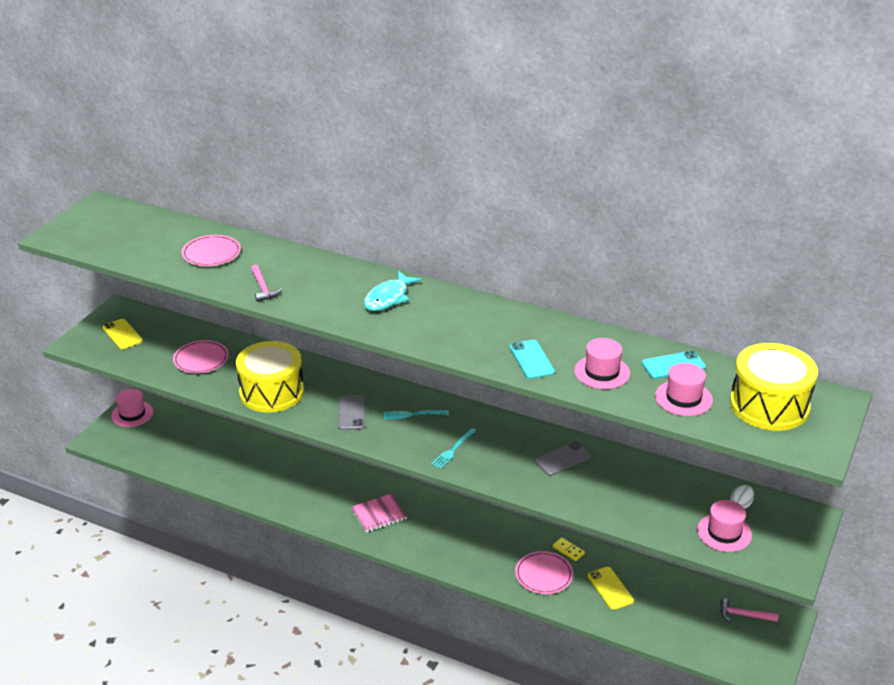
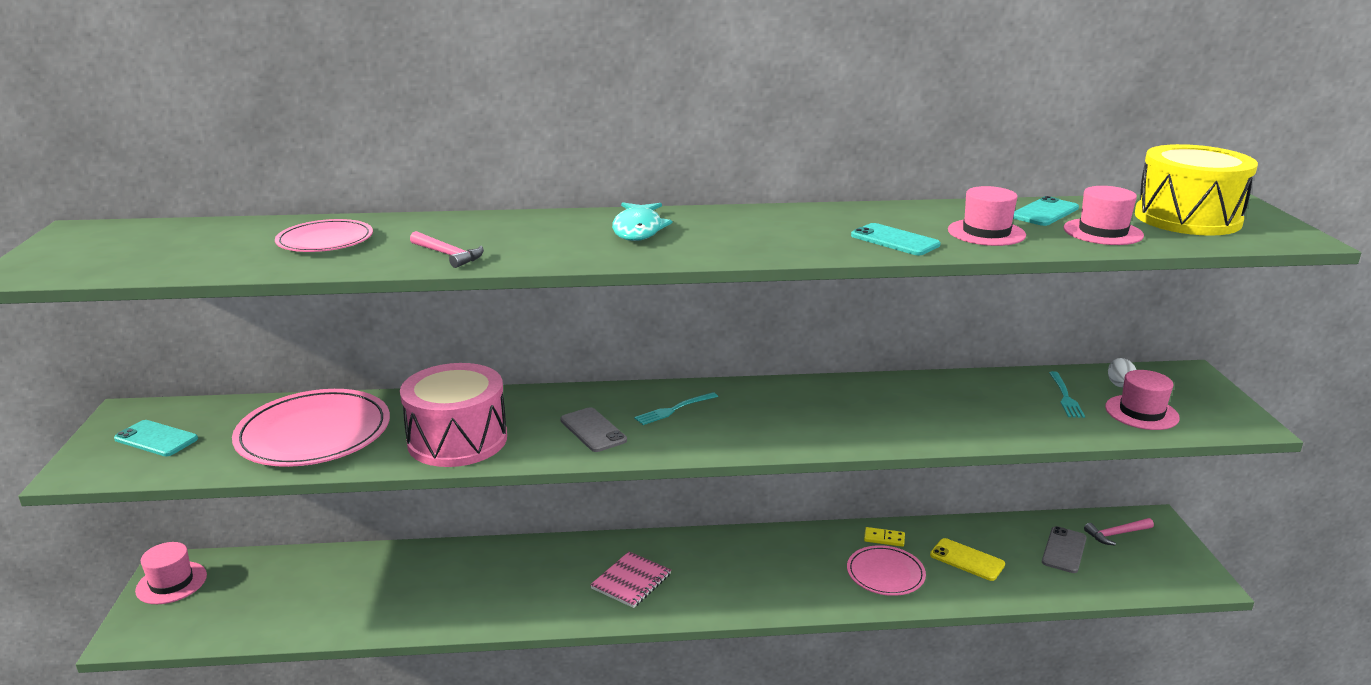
camera: 30 degrees left, 10 degrees down
yellow phone [103,319,143,349] -> turquoise phone [114,420,198,456]
pink plate [173,340,229,373] -> pink plate [232,389,390,467], size x1.72
yellow drum [236,341,304,412] -> pink drum [400,363,507,467]
turquoise fork [431,428,476,469] -> turquoise fork moved to [1049,371,1085,418]
grey phone [535,441,591,476] -> grey phone moved to [1042,526,1087,573]

